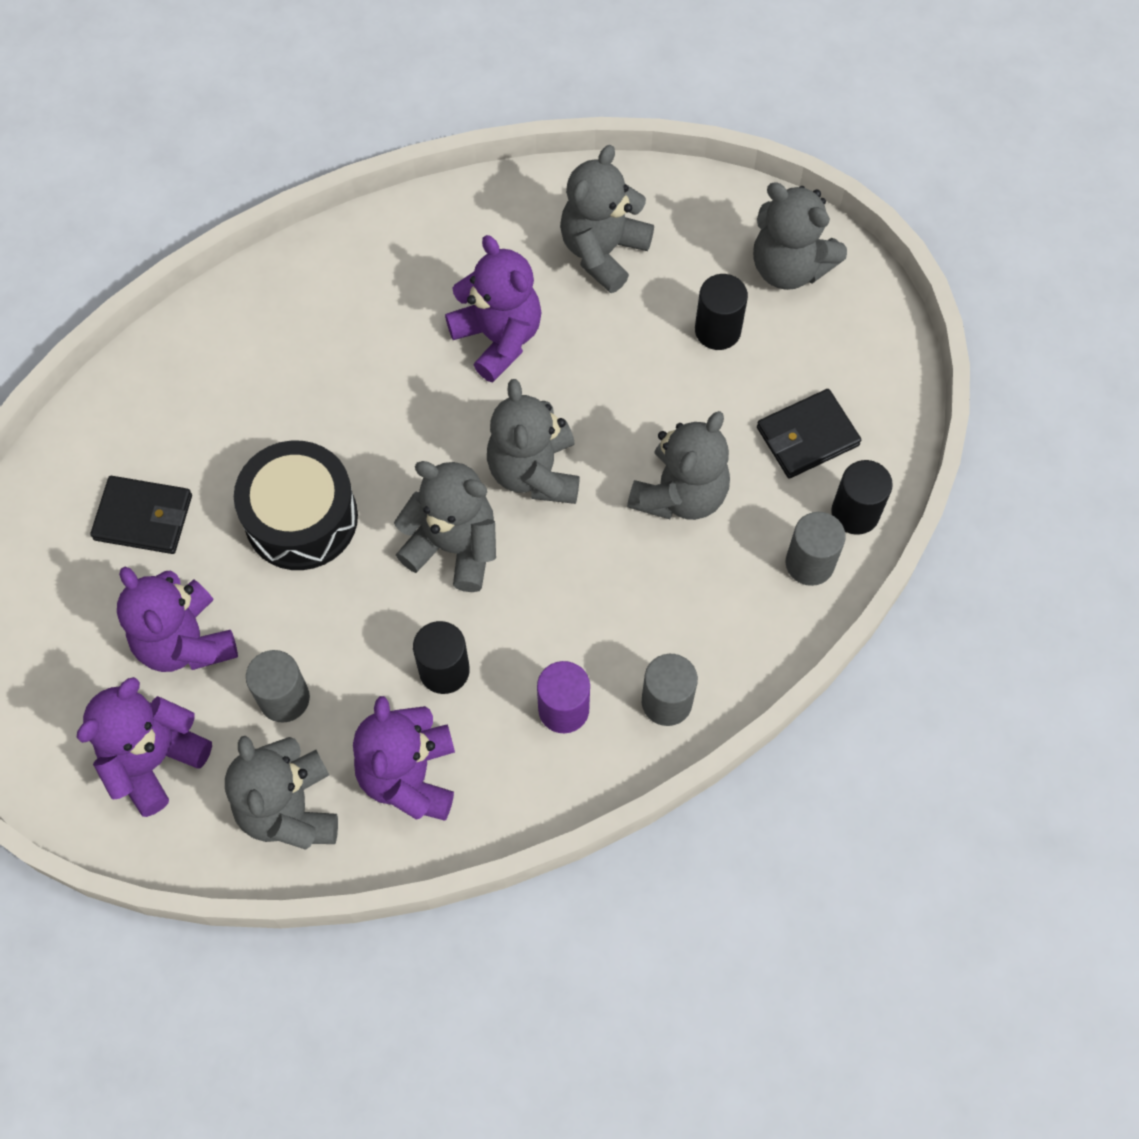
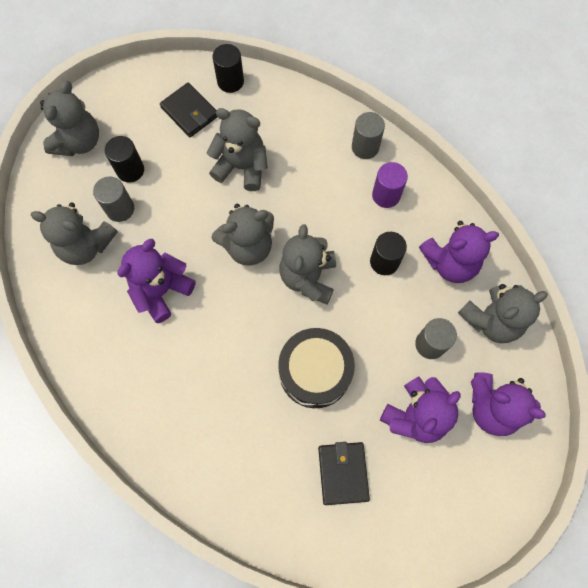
camera: 105 degrees left, 5 degrees up
grey cylinder [786,512,846,586] -> grey cylinder moved to [93,176,134,222]

